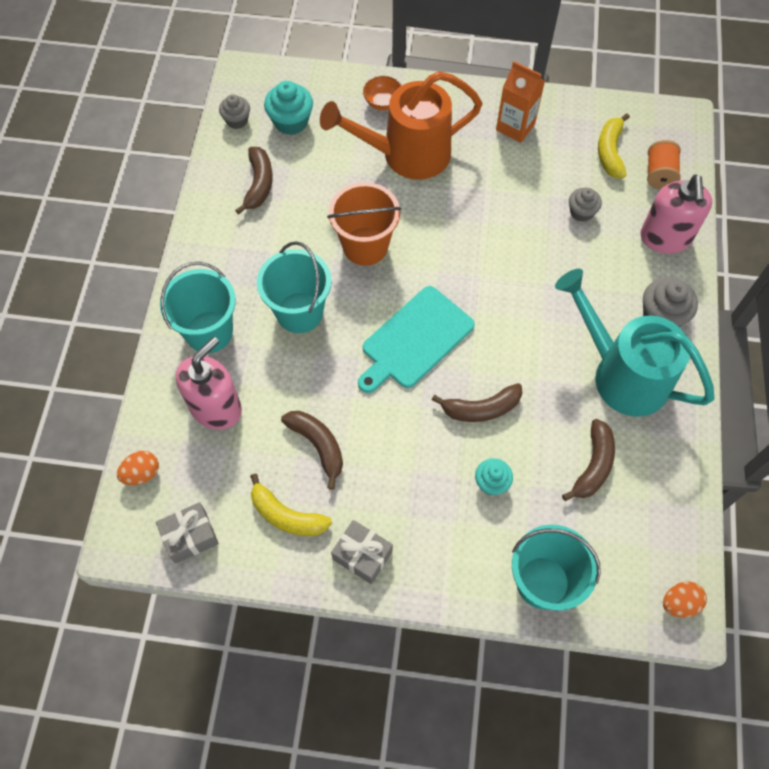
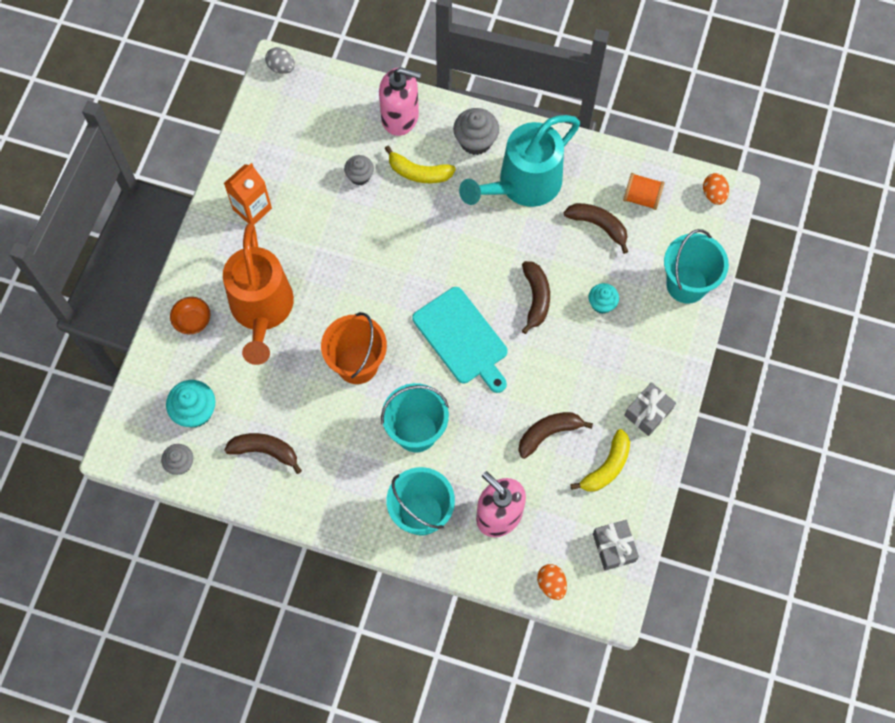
camera: 80 degrees left, 5 degrees up
yellow banana [598,113,630,178] -> yellow banana moved to [384,146,456,183]
orange spool [647,140,681,189] -> orange spool moved to [623,173,665,210]
none -> grey egg [265,47,295,74]

